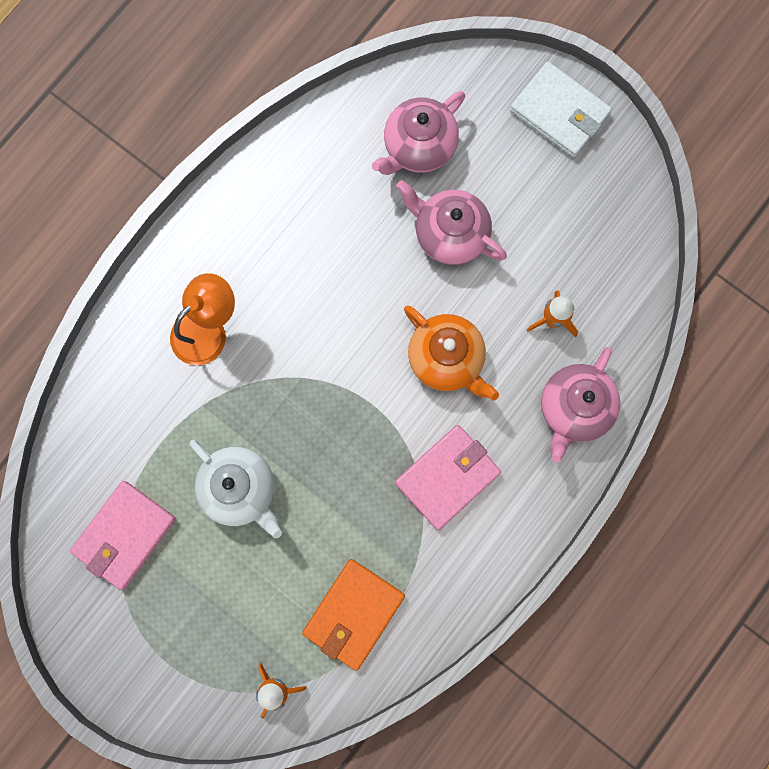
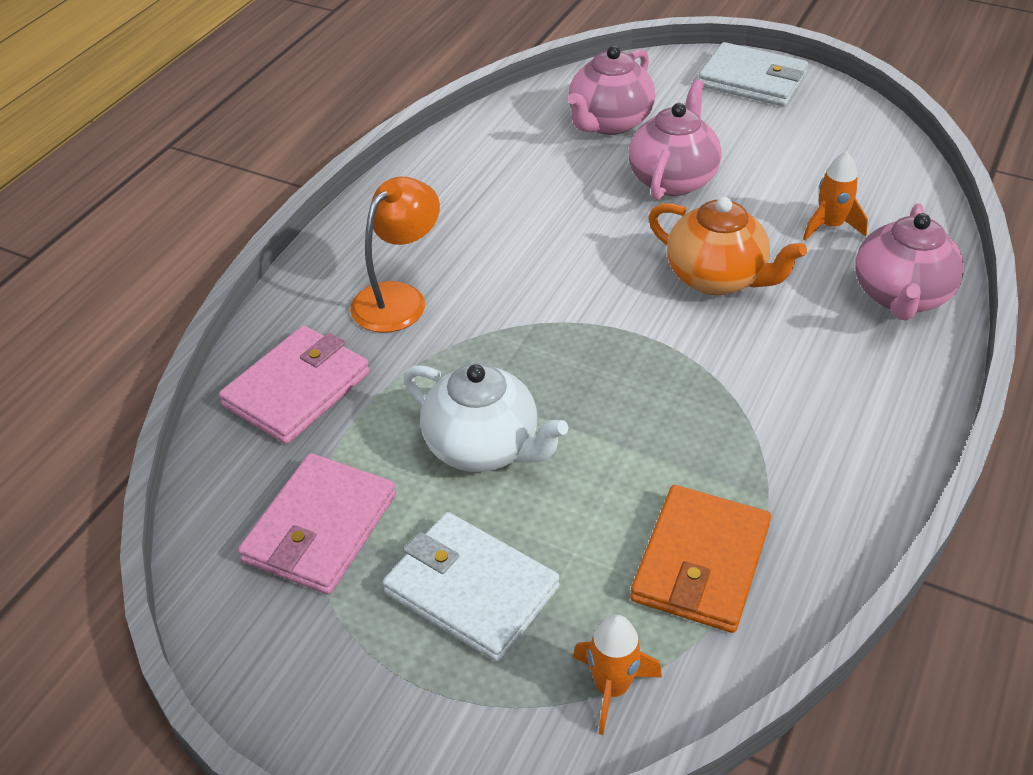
camera: 10 degrees left, 35 degrees down
pink wallet [395,425,501,530] -> pink wallet moved to [219,325,370,444]
pink teapot [396,180,507,265] -> pink teapot turned 90 degrees clockwise [629,79,722,200]
none -> white wallet [383,512,560,662]

